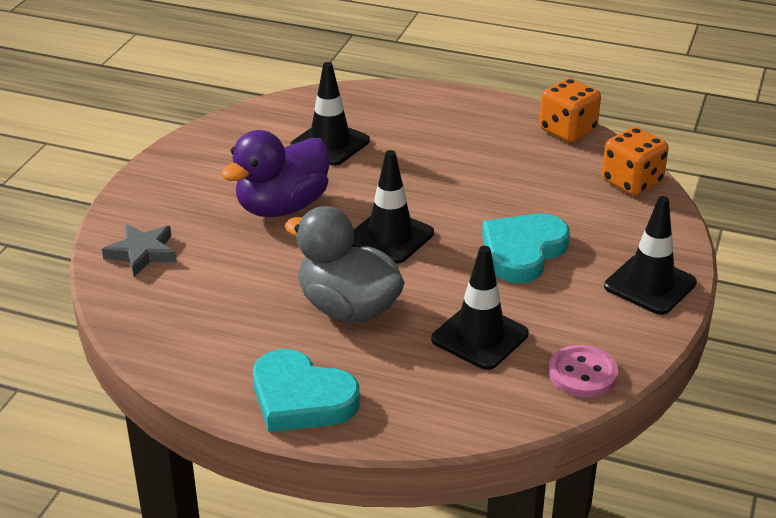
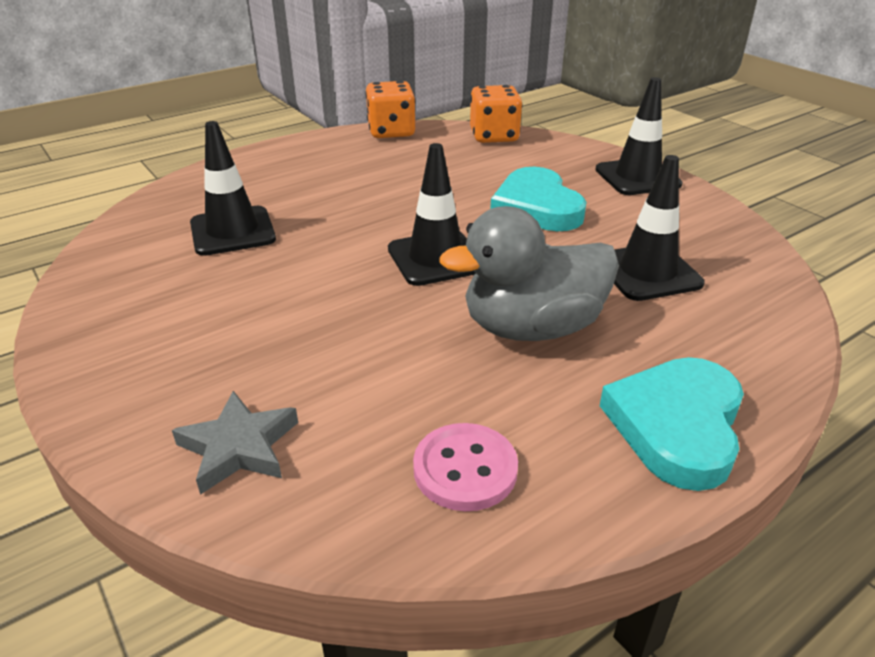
camera: 55 degrees left, 0 degrees up
purple duck [221,130,330,217] -> none
turquoise heart [253,349,360,432] -> turquoise heart turned 135 degrees clockwise [600,357,744,491]
pink button [548,345,618,397] -> pink button moved to [413,423,518,511]

